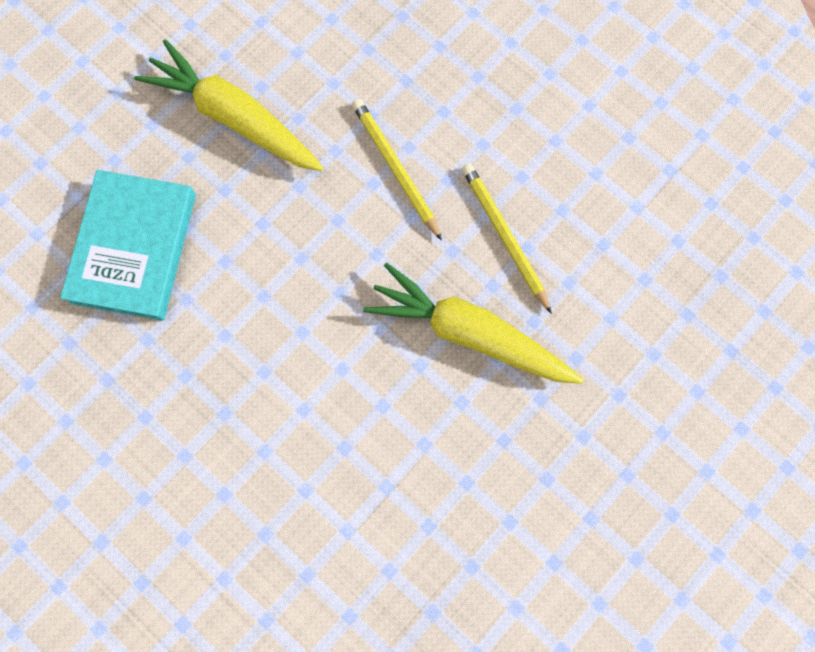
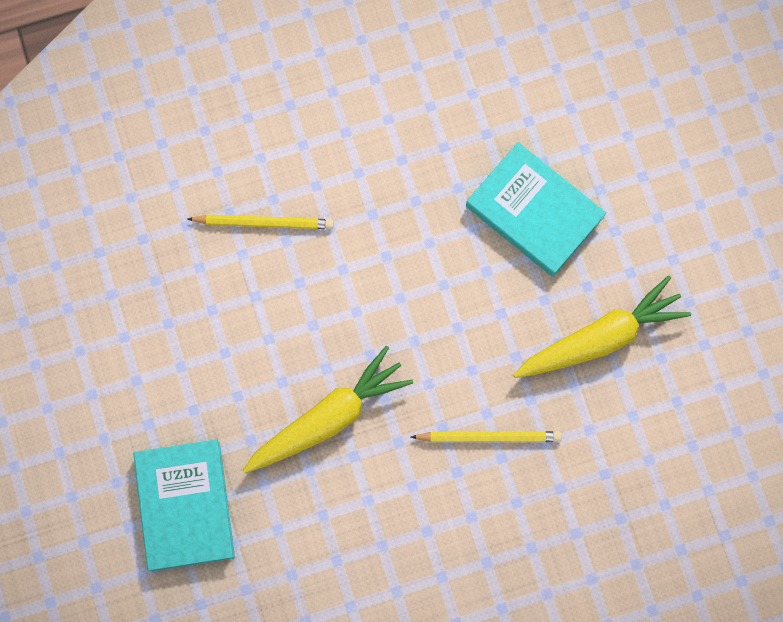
camera: 120 degrees right, 0 degrees up
yellow pencil [462,163,552,314] -> yellow pencil moved to [188,215,334,229]
none -> turquoise book [133,439,235,571]

